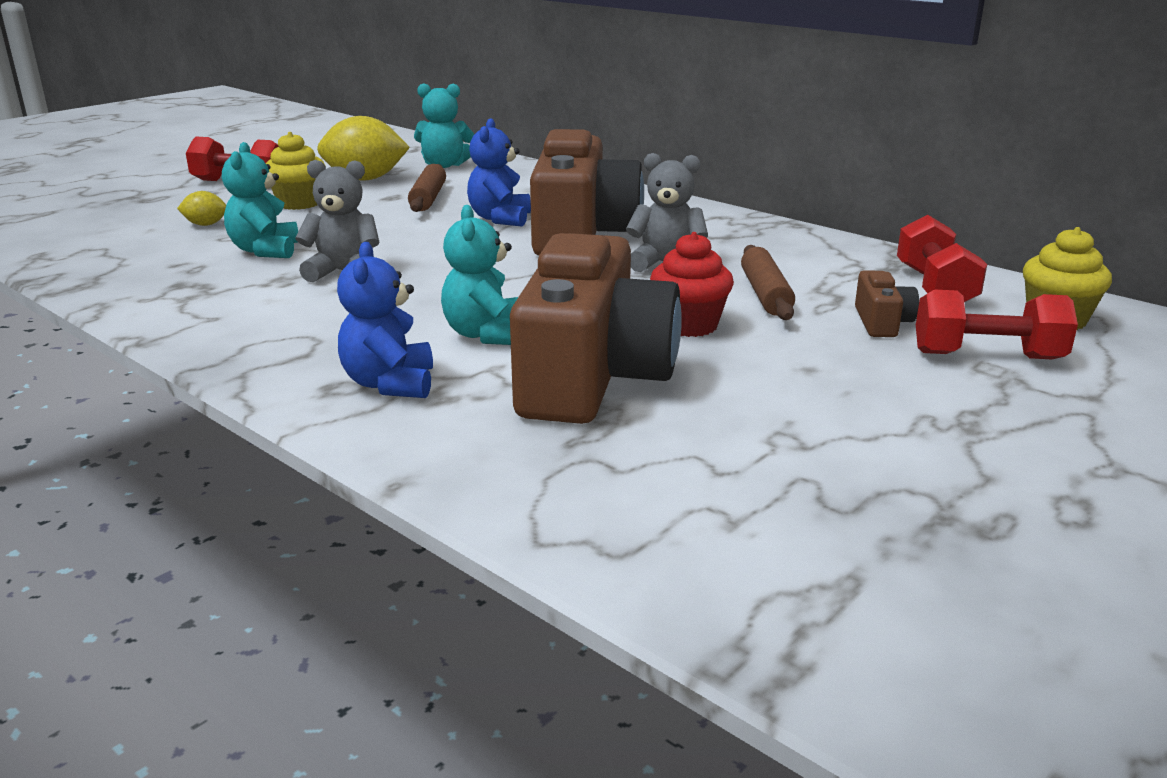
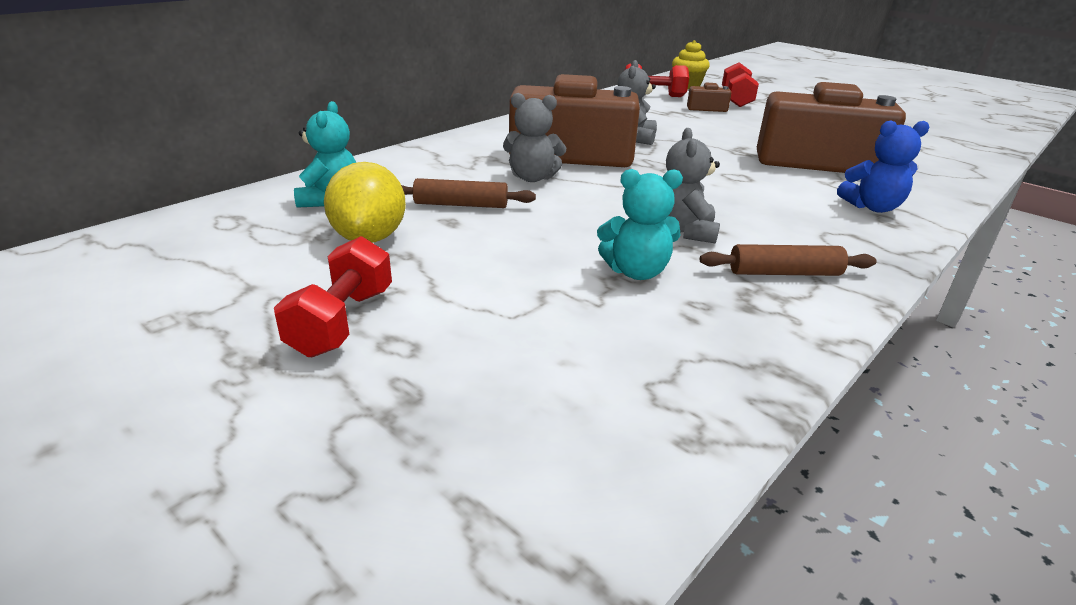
camera: 90 degrees left, 5 degrees up
yellow lemon [177,191,226,226] -> none
yellow cupcake [266,132,325,210] -> none
turquoise teddy bear [441,205,518,345] -> none
blue teddy bear [467,118,531,227] -> grey teddy bear [503,93,566,182]
red cupcake [650,232,734,337] -> none
brown rolling pin [741,245,795,320] -> brown rolling pin moved to [700,244,877,276]

